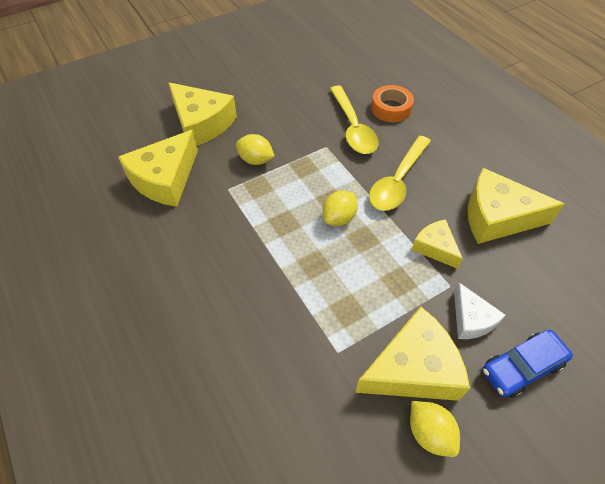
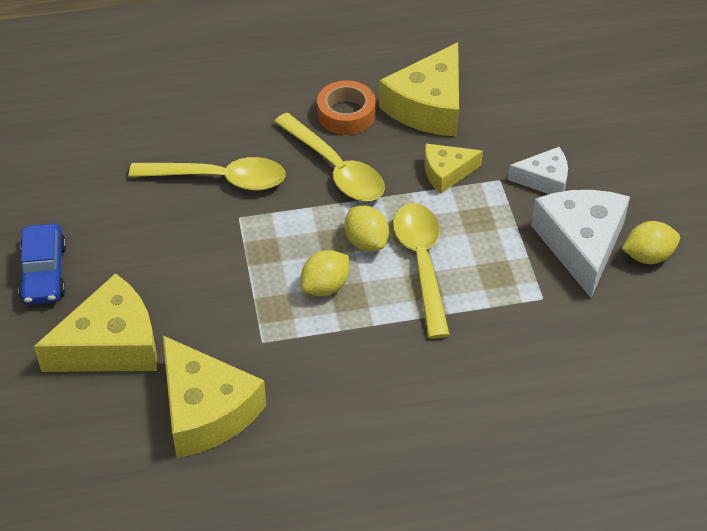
camera: 70 degrees left, 5 degrees down
yellow lemon [236,134,275,165] -> yellow lemon moved to [301,250,349,296]
yellow cheese [355,306,470,401] -> white cheese [531,190,630,298]
orange tape [371,85,414,122] -> orange tape moved to [317,80,376,135]
blue car [482,330,573,398] -> blue car moved to [18,223,66,305]
none -> yellow spoon [393,203,450,339]

